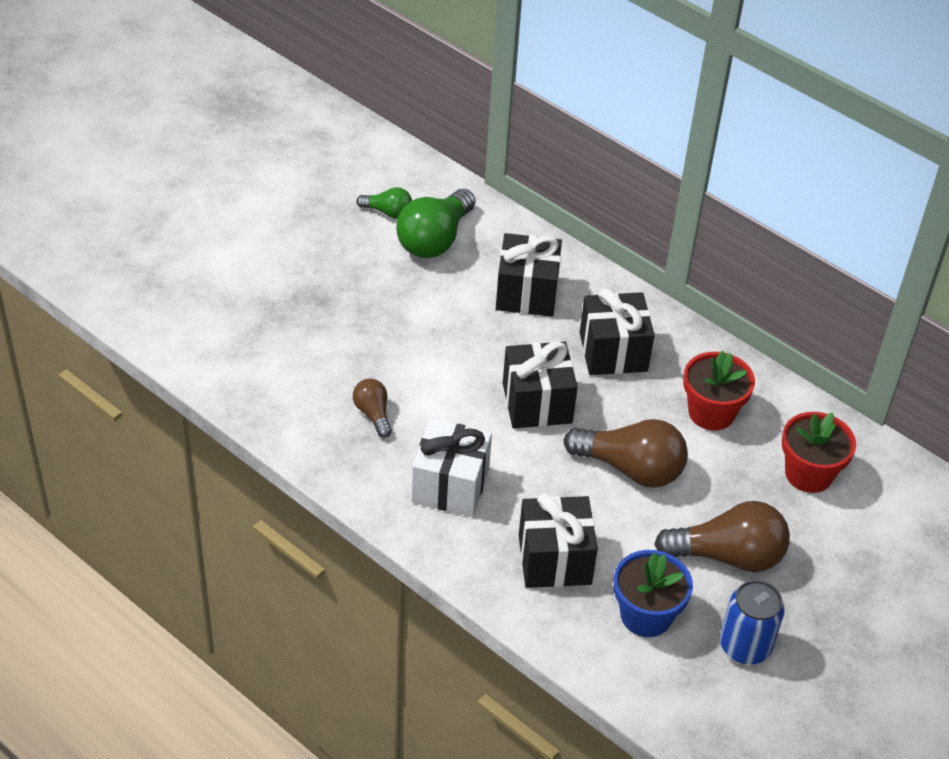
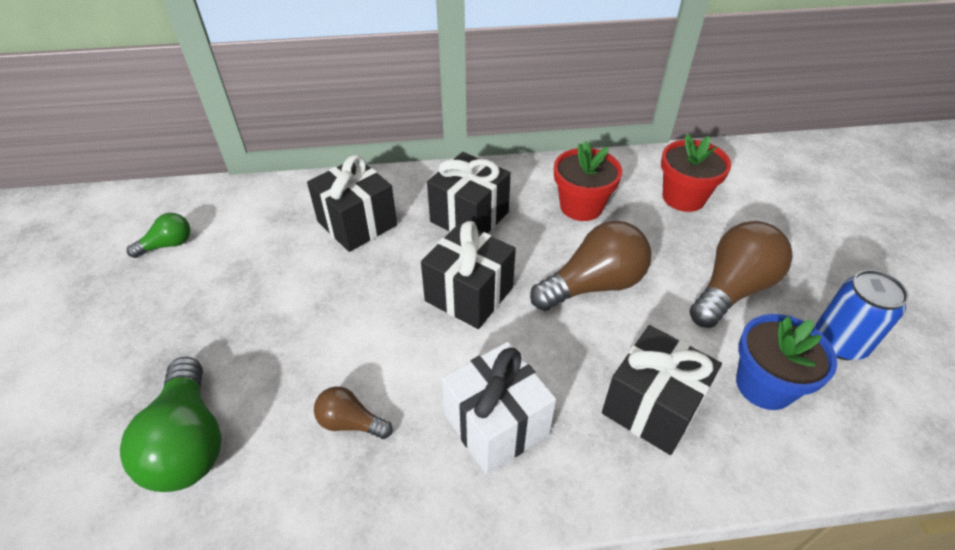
camera: 45 degrees left, 0 degrees up
green light bulb [396,189,475,258] -> green light bulb moved to [120,357,222,492]

